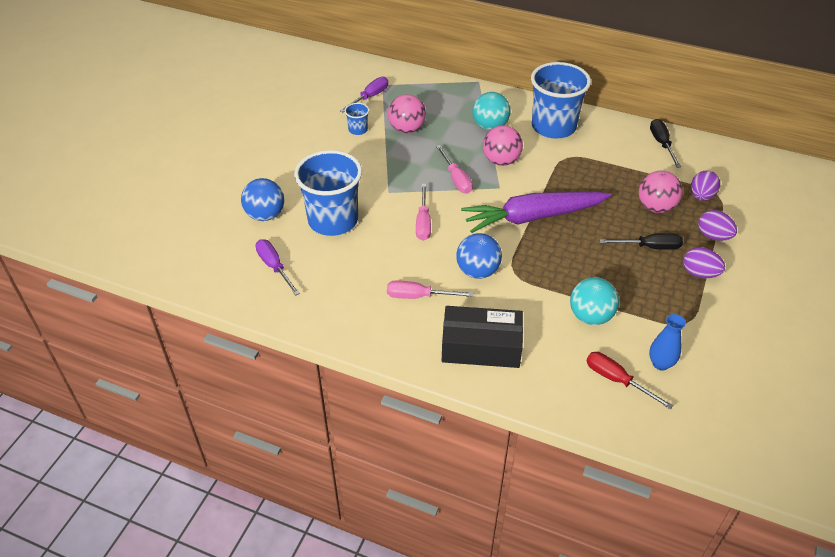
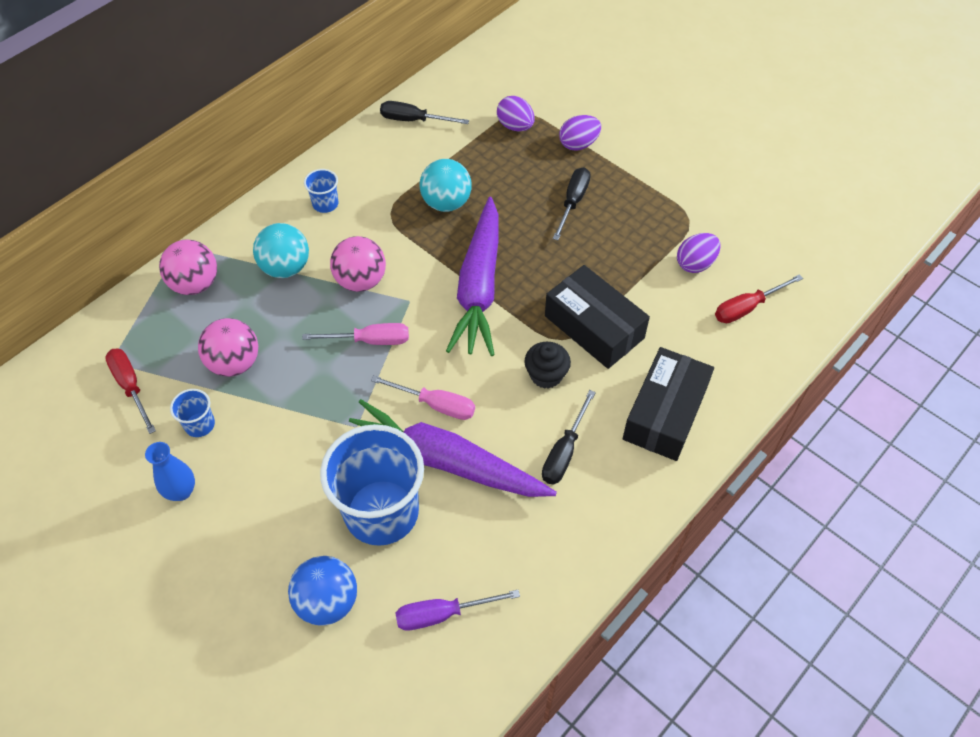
camera: 70 degrees left, 10 degrees up
purple screwdriver [340,77,388,112] -> red screwdriver [105,348,156,434]
pink screwdriver [387,280,473,299] -> black screwdriver [542,390,596,484]
blue ball [456,233,502,279] -> black cupcake [524,342,571,389]
blue cup [531,62,591,139] -> blue cup [304,169,338,213], size x0.43
turquoise ball [570,277,619,325] -> turquoise ball moved to [420,159,472,212]
pink ball [639,171,683,213] -> pink ball moved to [159,239,217,295]
blue vase [649,314,686,370] -> blue vase moved to [145,442,195,501]
purple egg [683,247,725,278] -> purple egg moved to [677,233,720,273]
none -> purple carrot [349,399,557,497]
none -> black box [545,265,650,369]

